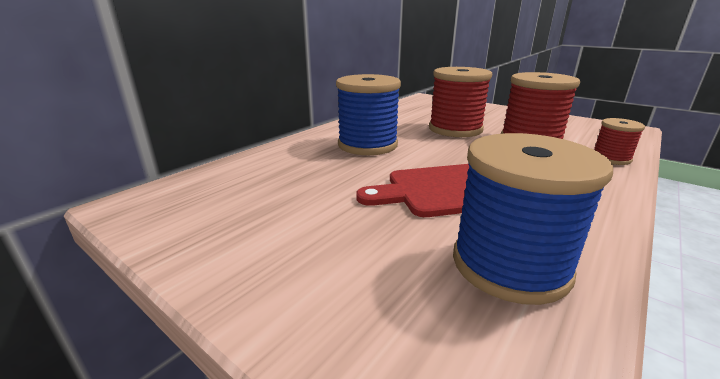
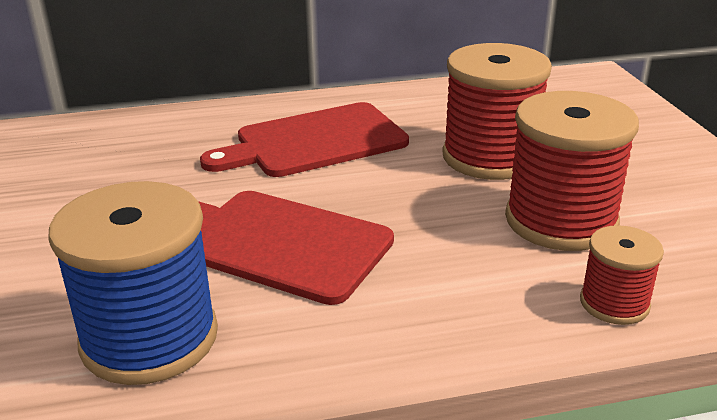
camera: 40 degrees right, 5 degrees up
blue spool [336,74,401,155] -> red cutting board [200,102,409,177]

